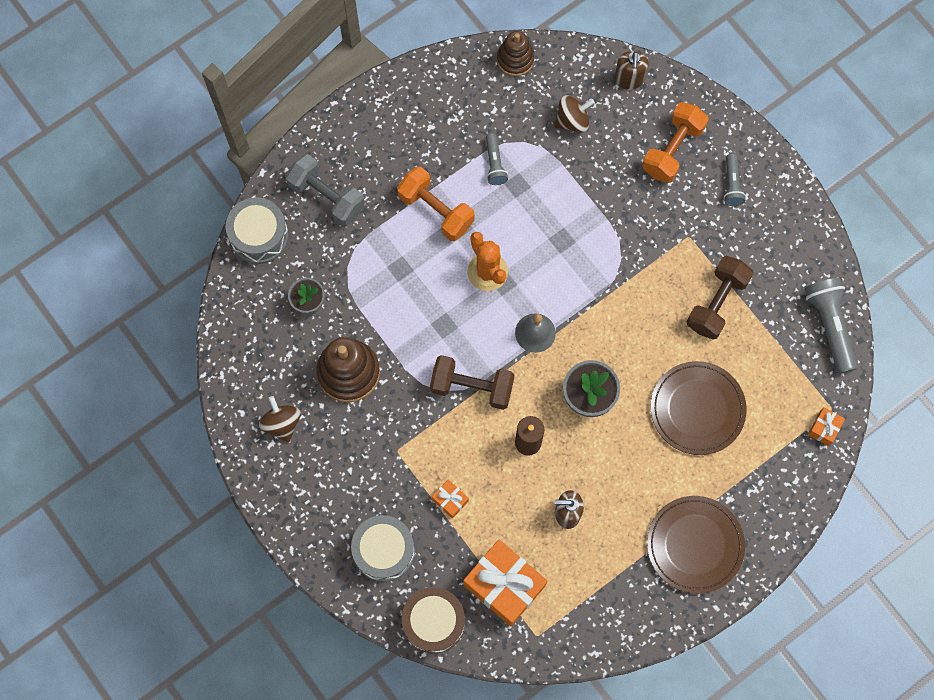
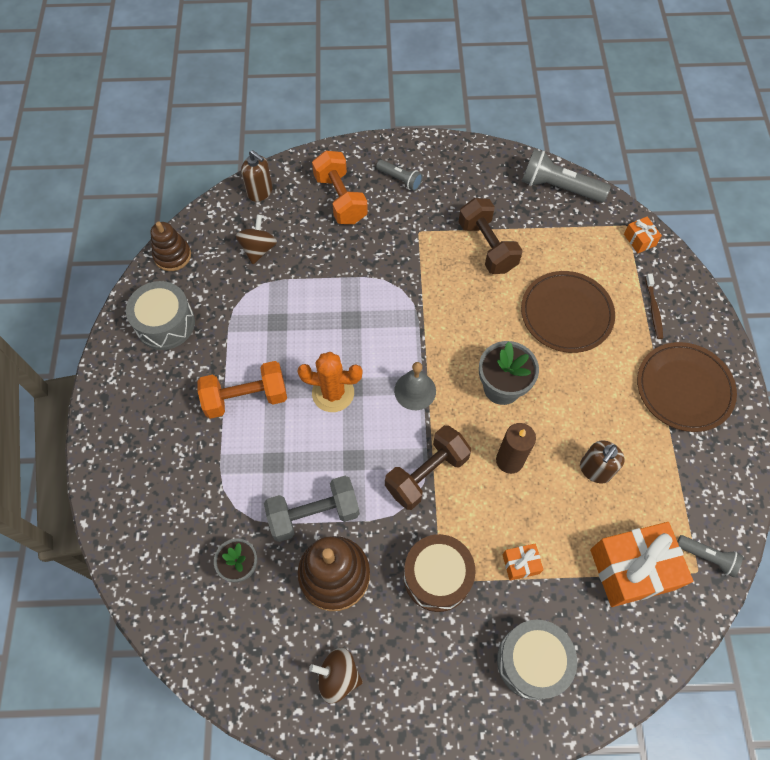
camera: 55 degrees left, 10 degrees down
grey drum [226,197,289,264] -> grey drum moved to [126,281,195,350]
grey dumbbell [285,154,365,227] -> grey dumbbell moved to [264,476,360,542]
brown drum [402,587,465,654] -> brown drum moved to [404,534,476,612]
grey flashlight [486,133,508,185] -> grey flashlight moved to [677,535,743,577]
none -> brown toothbrush [645,274,663,339]

